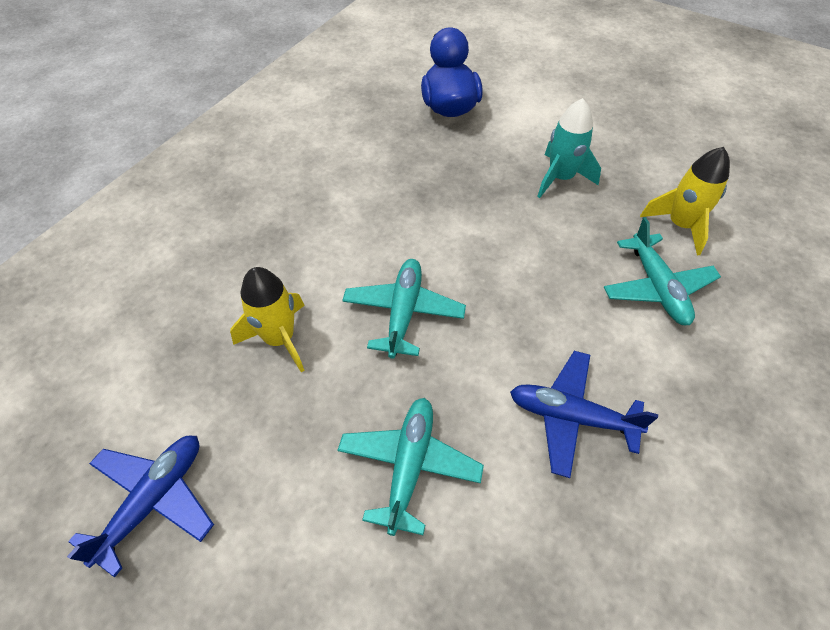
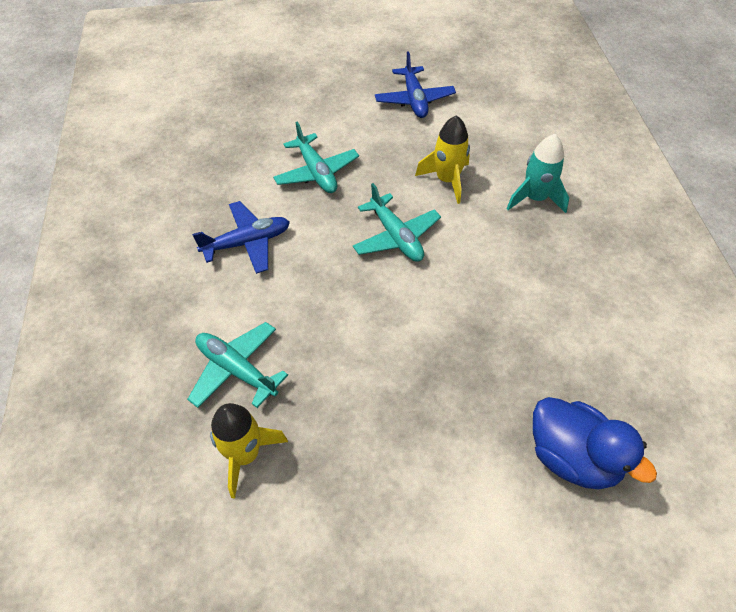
camera: 140 degrees right, 0 degrees up
turquoise rocket [537,98,601,198] -> turquoise rocket moved to [507,134,569,213]

